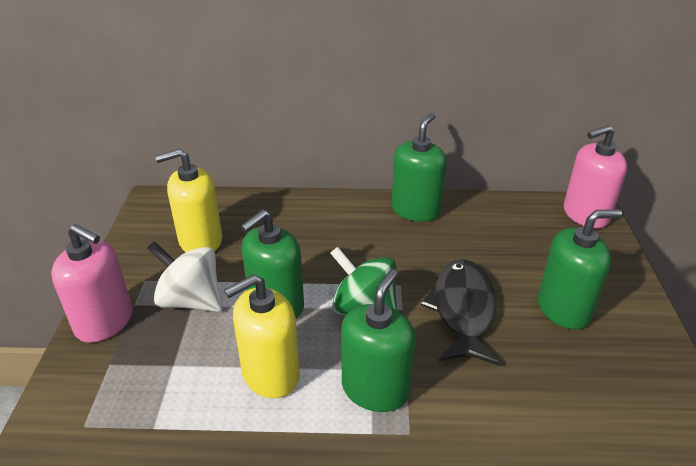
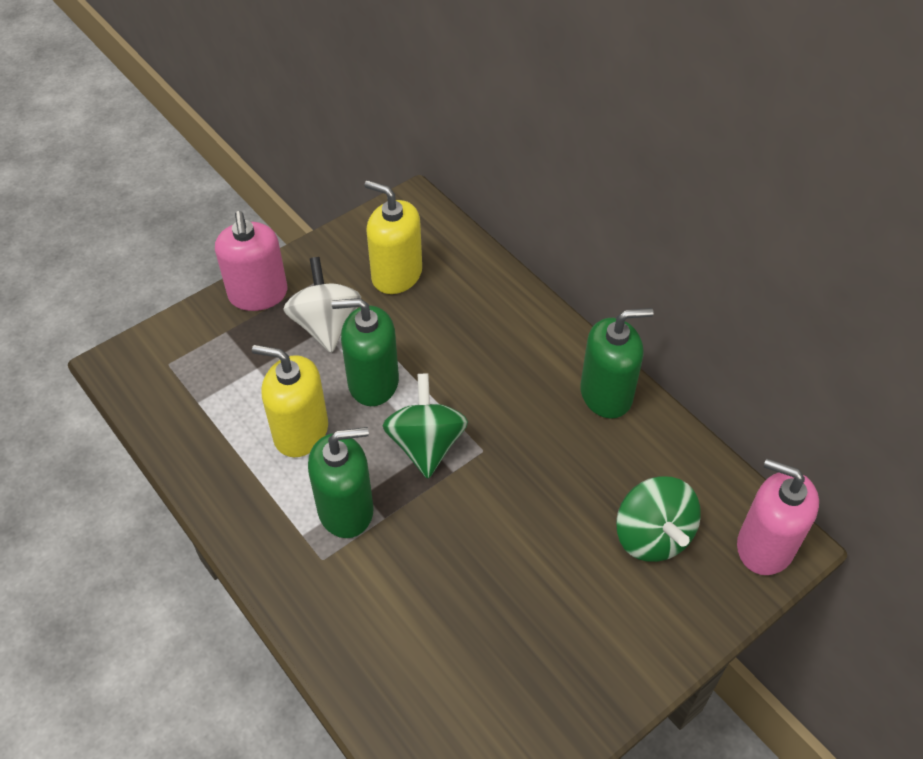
camera: 50 degrees right, 15 degrees up
black fish [421,259,500,366] -> none
green soap dispenser [538,209,622,329] -> none
none -> green spinning top [616,476,701,562]

